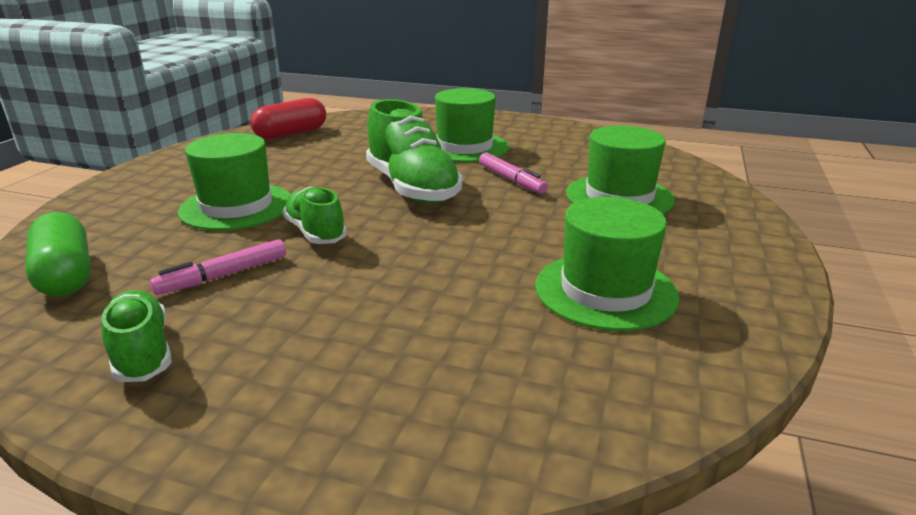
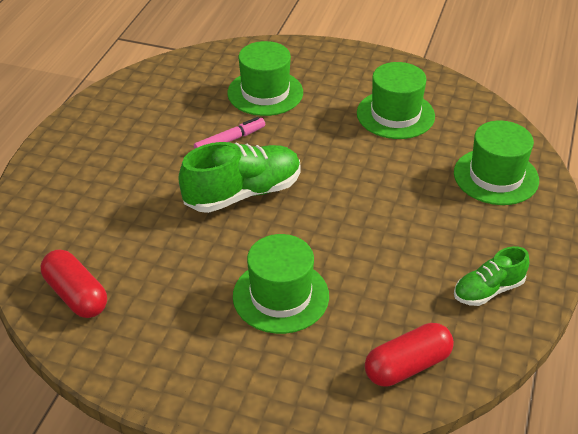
camera: 90 degrees left, 15 degrees up
green capsule [25,212,91,297] -> red capsule [365,323,454,387]
pink marker [150,239,286,295] -> none
green shoe [282,186,347,244] -> none
green hat [435,88,509,163] -> green hat moved to [454,120,539,205]

